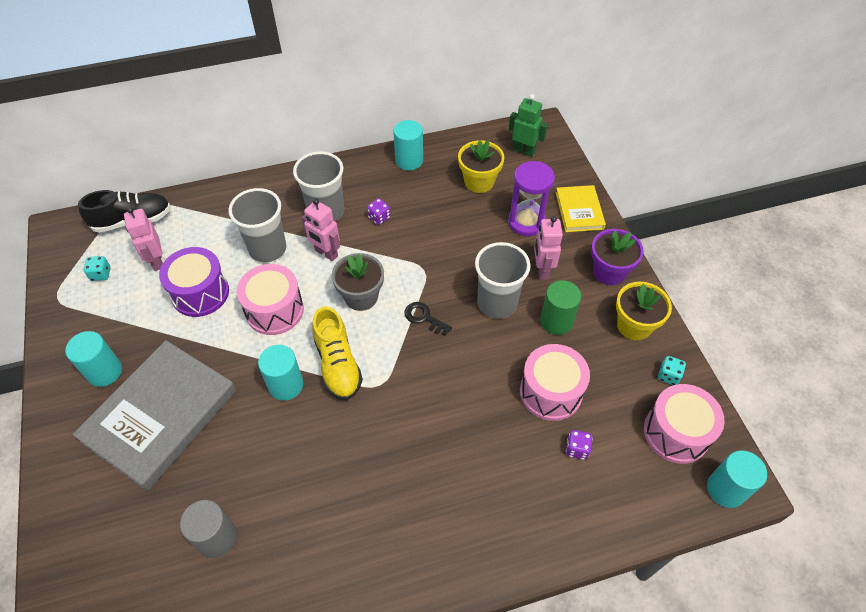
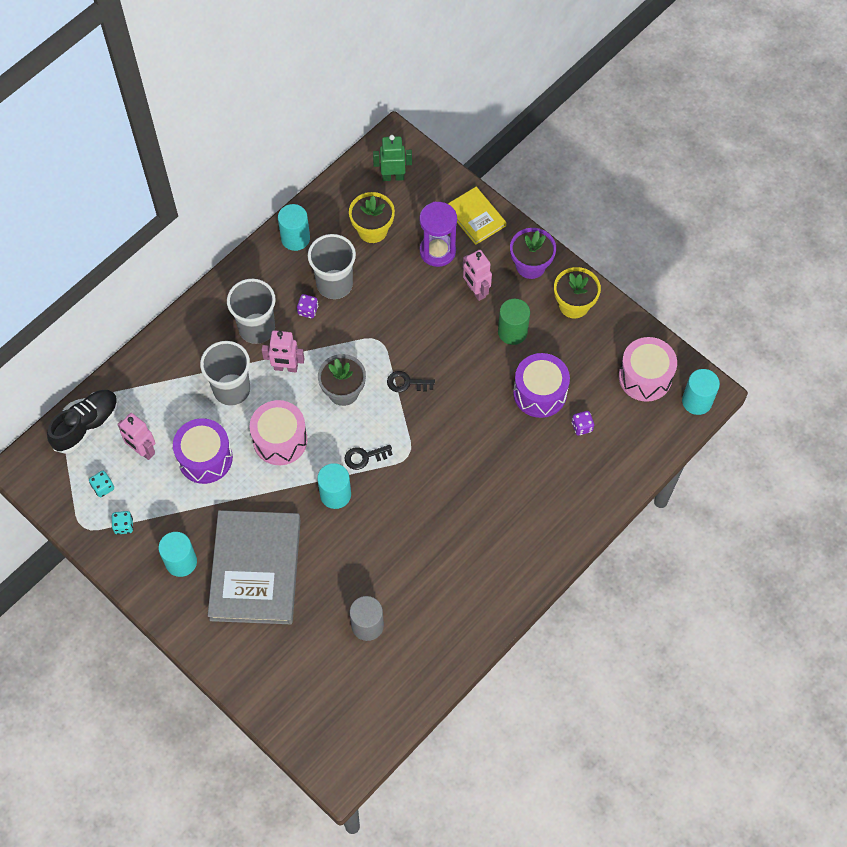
camera: 30 degrees left, 10 degrees up
yellow shoe [312,306,363,400] -> black key [344,445,393,470]
grey cup [475,242,531,319] -> grey cup moved to [308,234,356,299]
pink drum [520,344,590,421] -> purple drum [513,353,570,418]
turquoise dice [658,356,686,385] -> turquoise dice moved to [112,511,133,535]

